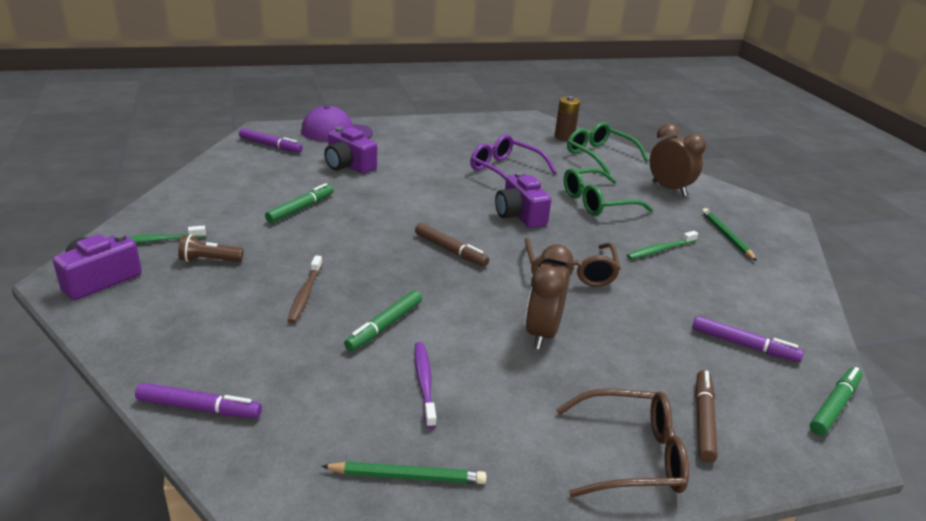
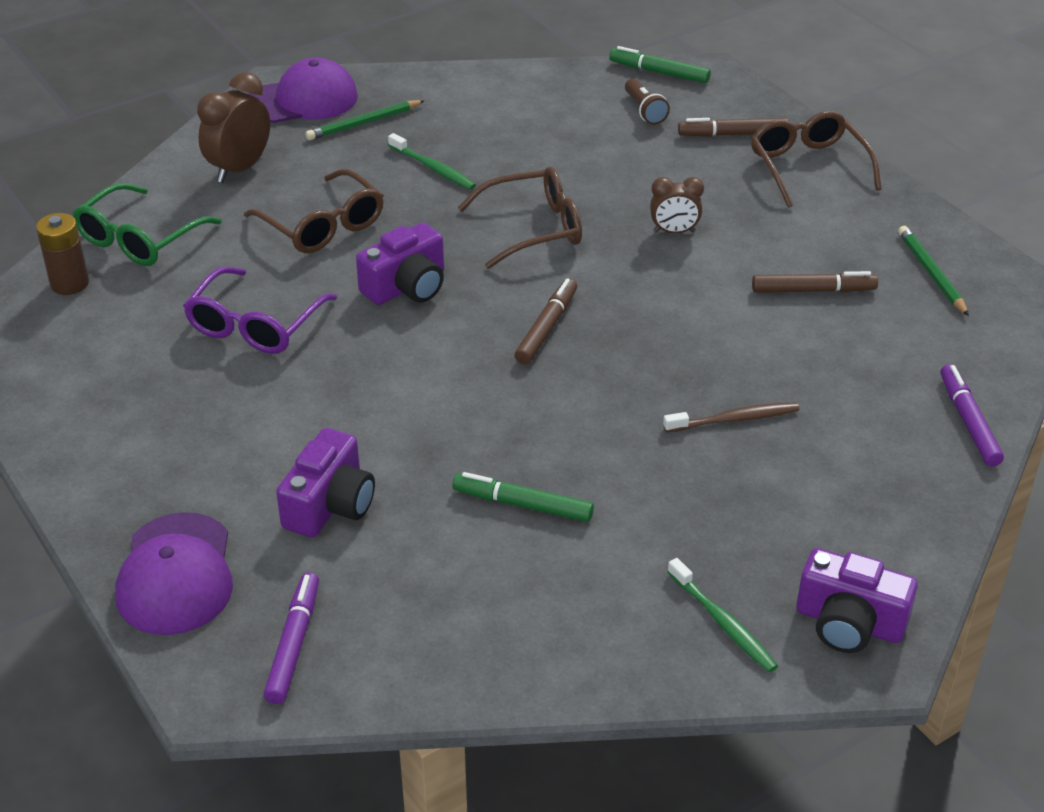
camera: 105 degrees left, 10 degrees up
brown flashlight [178,235,243,262] -> brown flashlight moved to [625,79,670,125]
green marker [344,290,422,351] -> none
purple toothbrush [415,342,436,428] -> brown marker [752,271,878,293]
brown clock [525,244,573,349] -> brown clock [650,177,704,233], size x0.62
green glasses [564,168,653,216] -> brown glasses [244,169,384,253]
purple marker [692,316,804,362] -> none
none -> purple cap [249,58,358,123]

